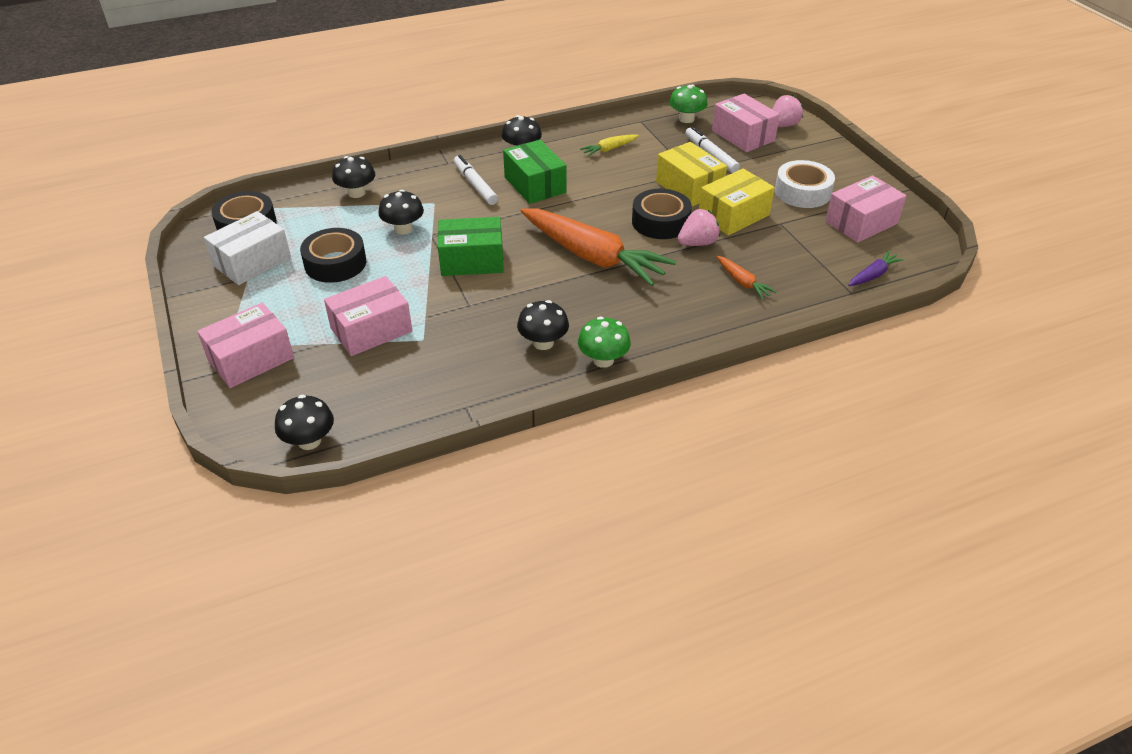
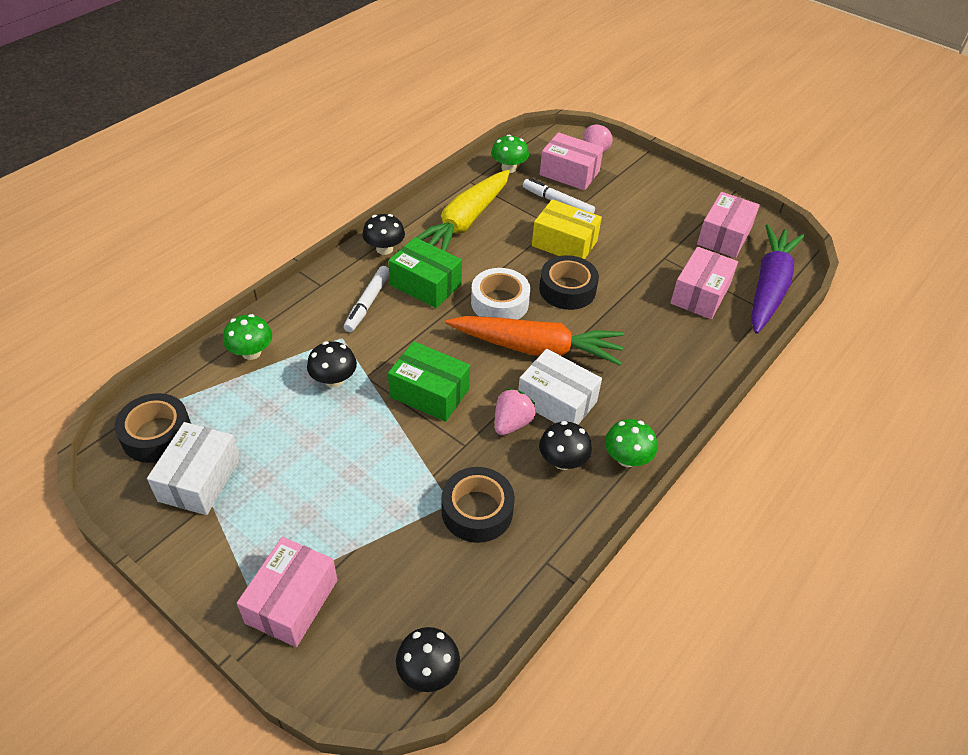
camera: 30 degrees left, 5 degrees up
black tape [300,228,367,283] -> black tape moved to [441,467,515,543]
pink box [324,276,412,356] -> pink box moved to [671,247,738,319]
black mushroom [332,156,375,198] -> green mushroom [223,314,272,360]
green box [438,217,504,276] -> green box turned 60 degrees clockwise [388,341,470,422]
white marker [454,155,498,205] -> white marker turned 105 degrees counterclockwise [344,266,389,332]
yellow carrot [580,134,639,157] -> yellow carrot [416,170,510,252], size x2.35
pink strawberry [678,209,720,246] -> pink strawberry moved to [495,388,536,435]
yellow box [699,168,775,235] -> none
orange carrot [717,256,777,300] -> none
white tape [775,160,835,208] -> white tape moved to [471,268,530,319]
purple carrot [848,251,904,286] -> purple carrot [751,224,805,334], size x2.35
none -> white box [518,349,602,425]

